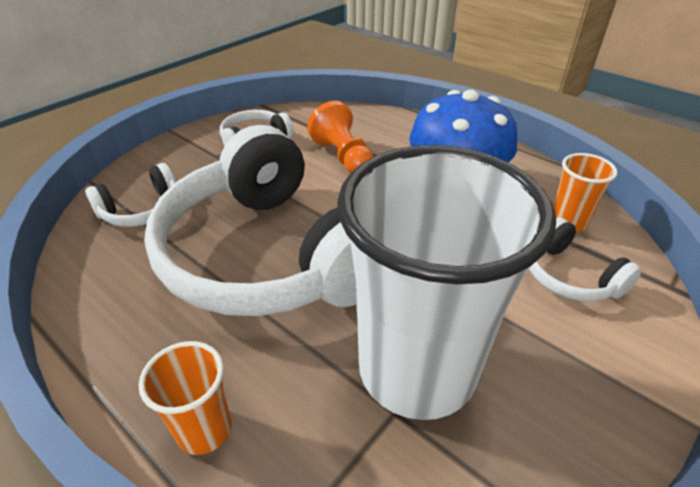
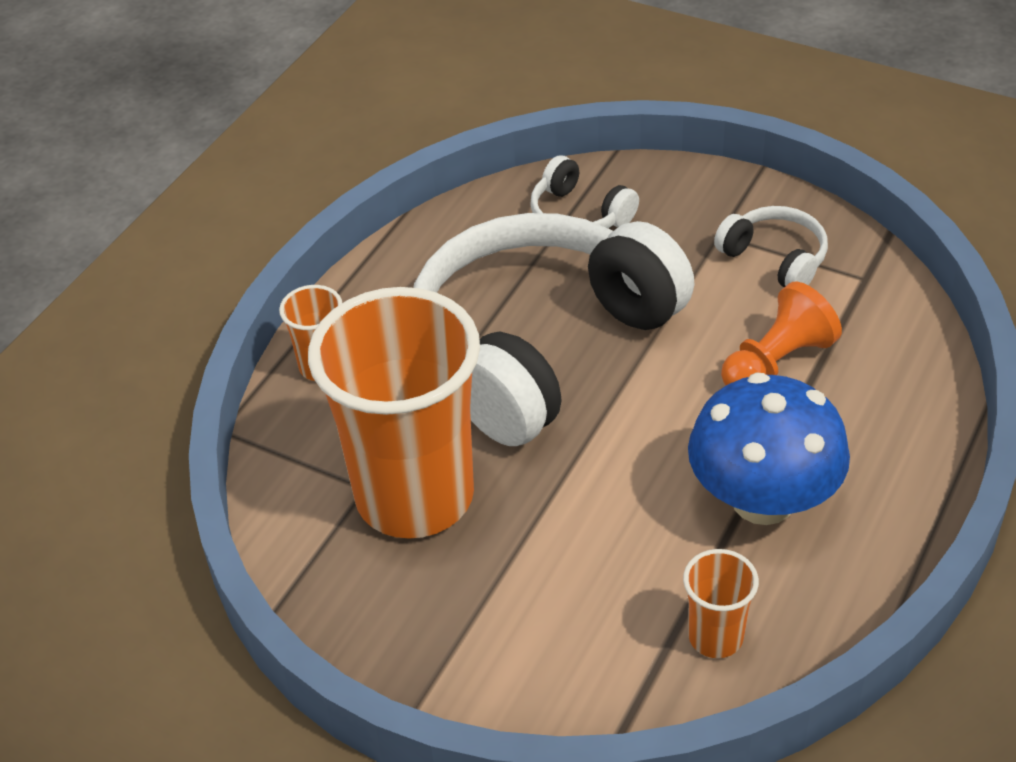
camera: 80 degrees right, 5 degrees up
white cup [337,145,556,420] -> orange cup [308,287,480,539]
white headphones [529,217,642,301] -> none

